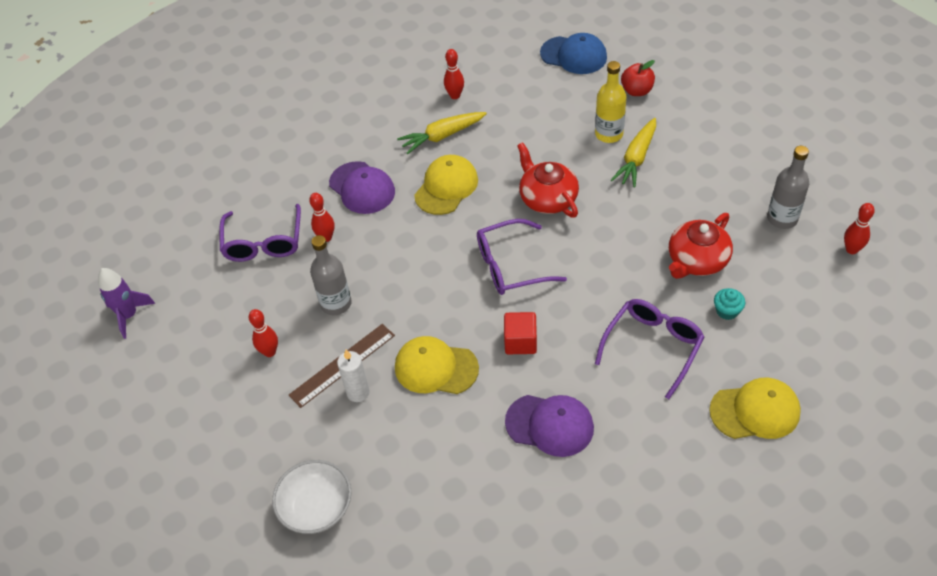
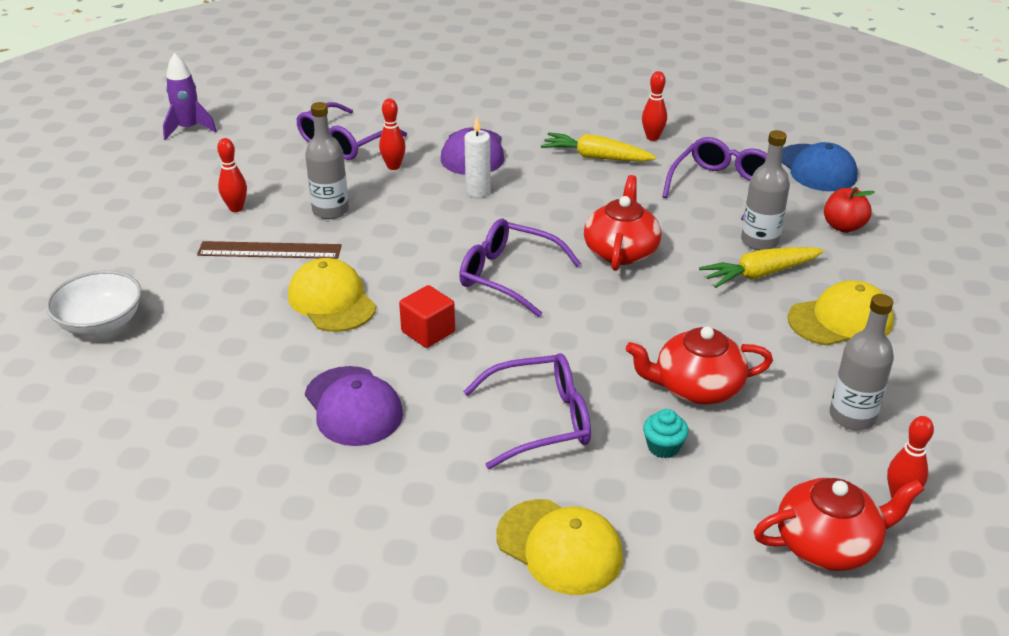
camera: 40 degrees right, 15 degrees down
white candle [337,350,370,402] -> white candle moved to [464,117,491,198]
yellow cap [414,155,478,215] -> yellow cap moved to [787,280,894,346]
yellow bottle [595,61,626,143] -> grey bottle [741,130,790,250]
none -> purple glasses [662,137,767,220]
none -> red teapot [754,478,924,571]

